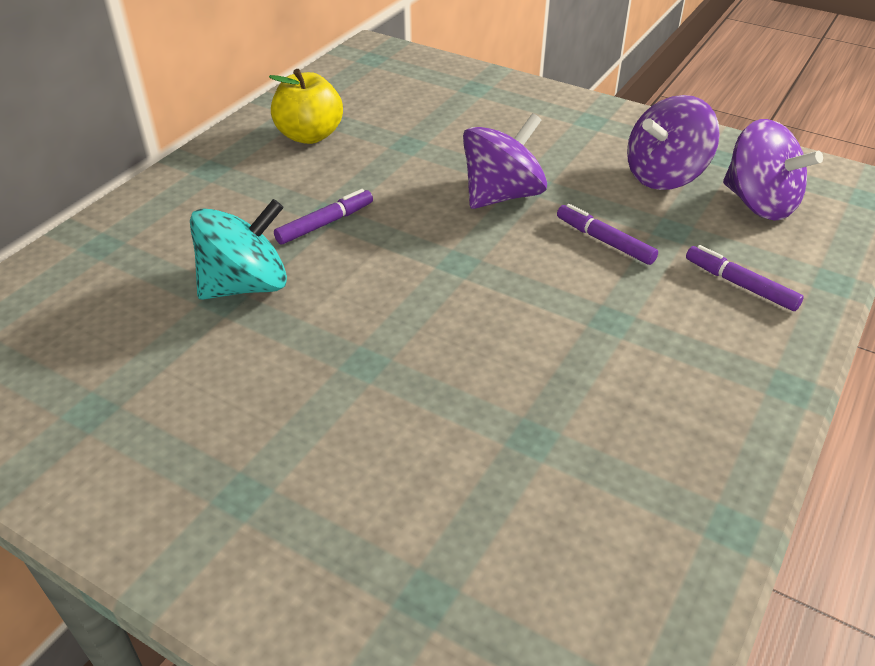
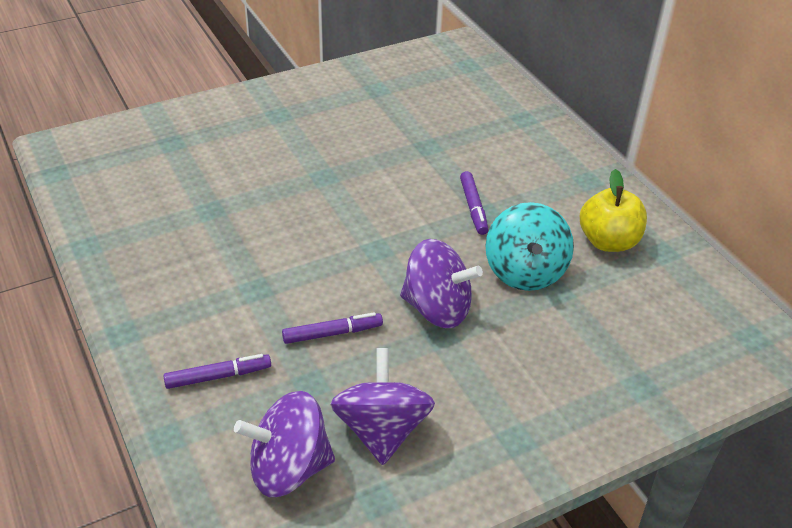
camera: 120 degrees right, 0 degrees up
turquoise spinning top [190,199,287,300] -> turquoise spinning top moved to [485,202,574,291]
purple spinning top [463,113,547,209] -> purple spinning top turned 60 degrees counterclockwise [400,239,483,328]

